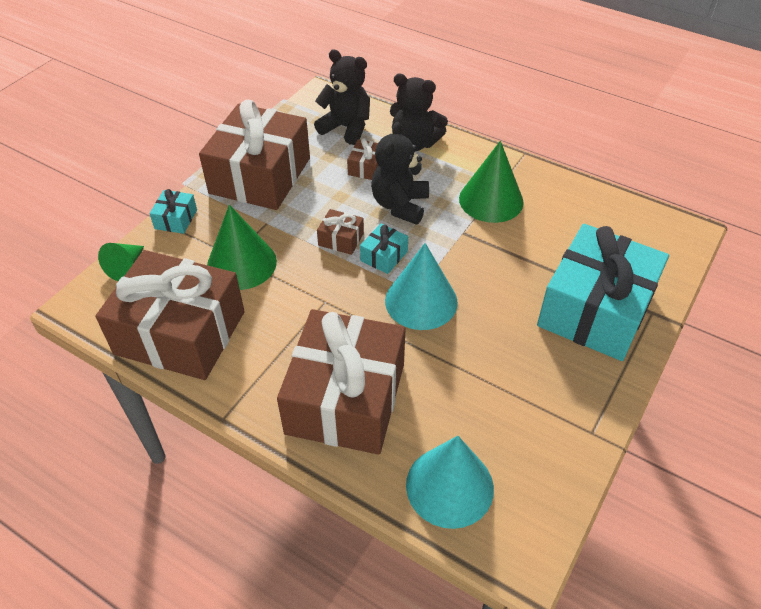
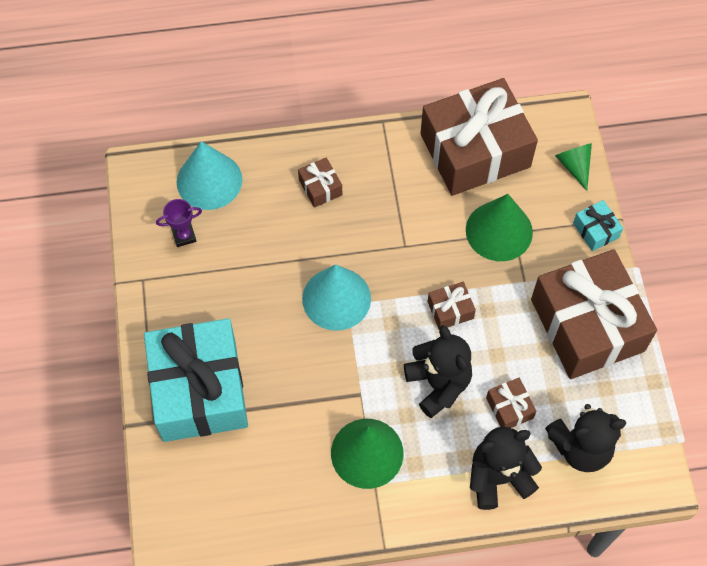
camera: 140 degrees right, 15 degrees up
brown gift [277,309,405,455] -> brown gift [298,157,342,208], size x0.40
turquoise gift [360,224,408,274] -> none
none -> purple trophy [156,199,202,247]

